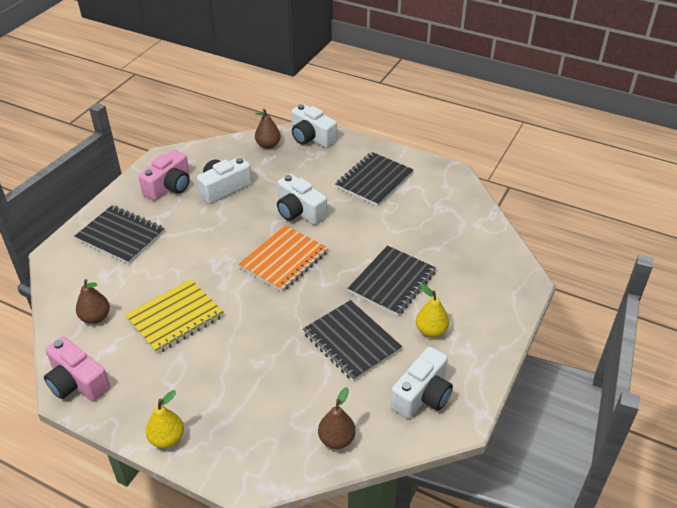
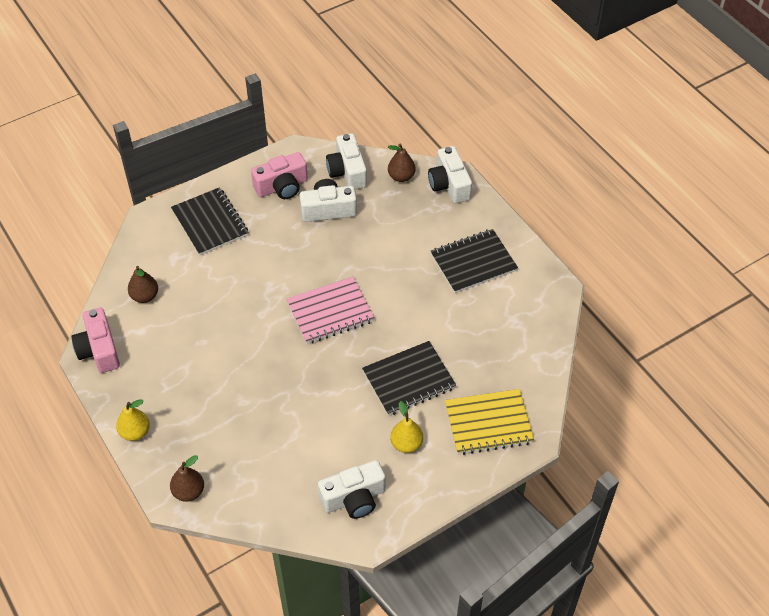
camera: 30 degrees right, 10 degrees up
yellow notebook [125,279,224,354] -> yellow notebook moved to [445,389,534,455]
orange notebook [239,225,328,292] -> pink notebook [286,277,375,344]
white camera [277,174,327,225] -> white camera moved to [326,133,367,189]
black notebook [303,300,402,381] -> none
brown pear [318,387,356,449] -> brown pear moved to [170,455,204,502]

